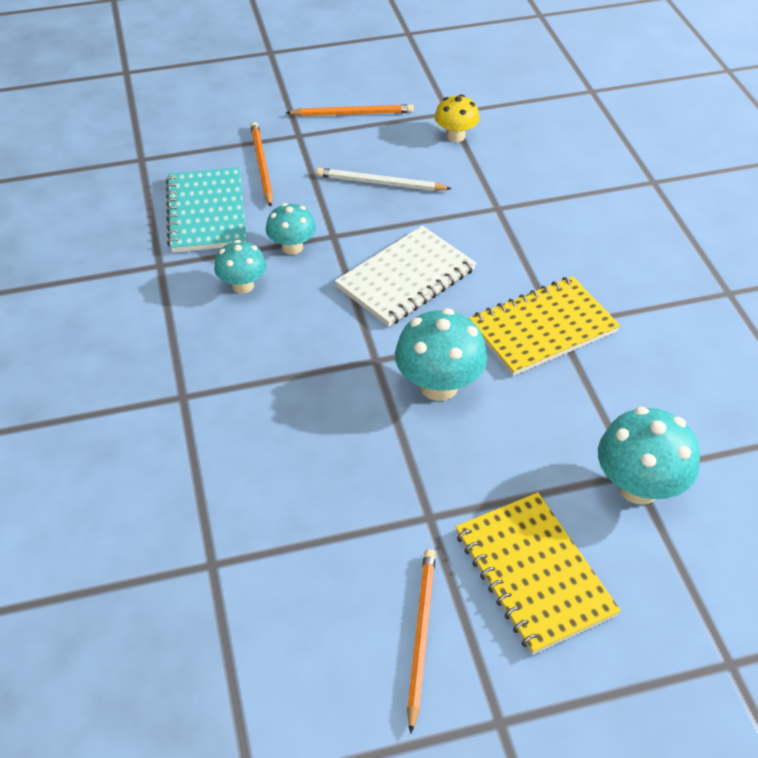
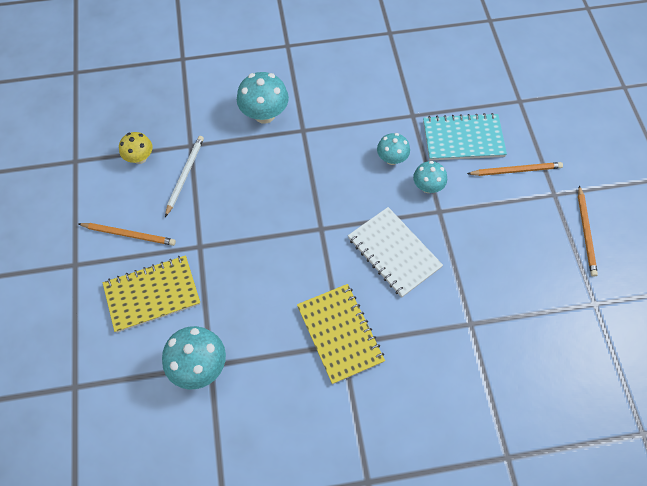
camera: 95 degrees right, 15 degrees up
white pencil [316,168,452,191] -> white pencil moved to [165,136,204,217]
turquoise mushroom [395,308,487,401] -> turquoise mushroom moved to [237,72,289,124]
yellow mushroom [435,94,480,142] -> yellow mushroom moved to [119,132,153,164]

